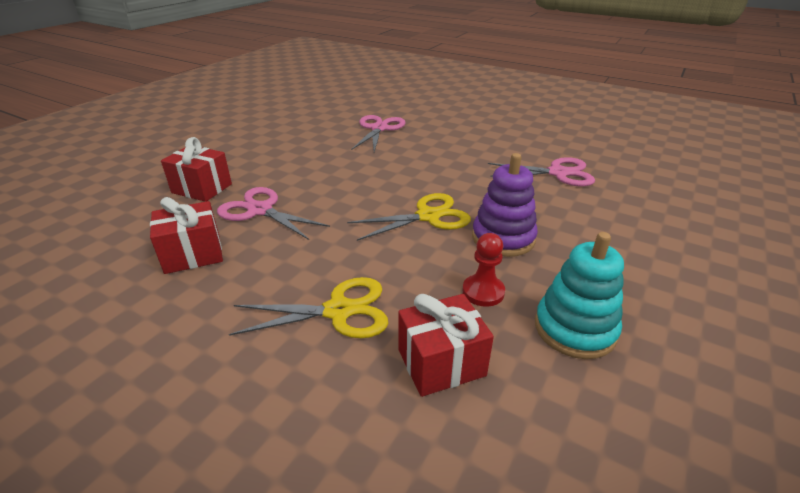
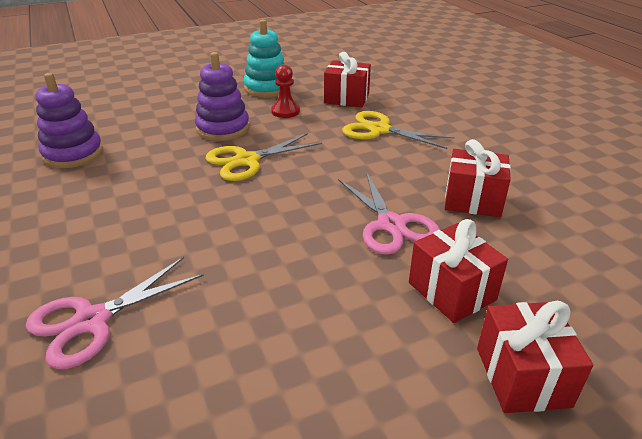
camera: 145 degrees left, 0 degrees up
yellow scissors [347,193,471,241] -> yellow scissors turned 45 degrees counterclockwise [205,133,322,181]
pink scissors [488,157,595,186] -> purple stacking toy [36,73,103,168]
none -> red gift [477,301,593,413]

